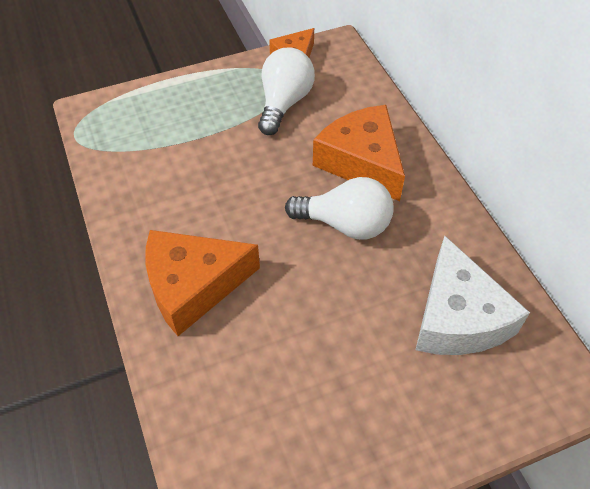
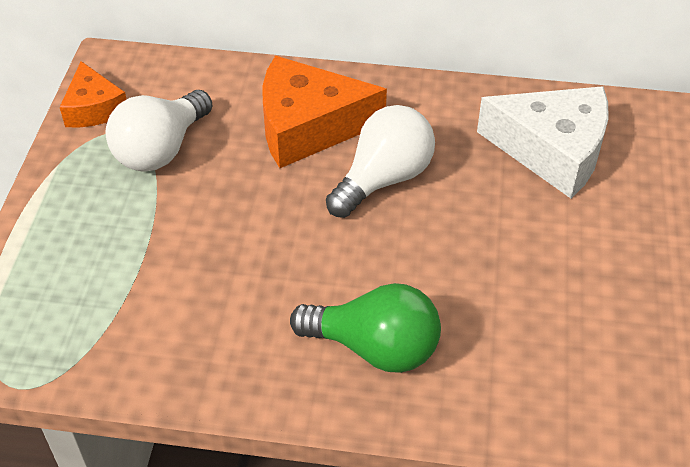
camera: 60 degrees left, 5 degrees down
orange cheese [146,230,260,336] -> green light bulb [290,283,441,373]
white light bulb [258,48,315,135] -> white light bulb turned 105 degrees counterclockwise [105,90,212,172]

